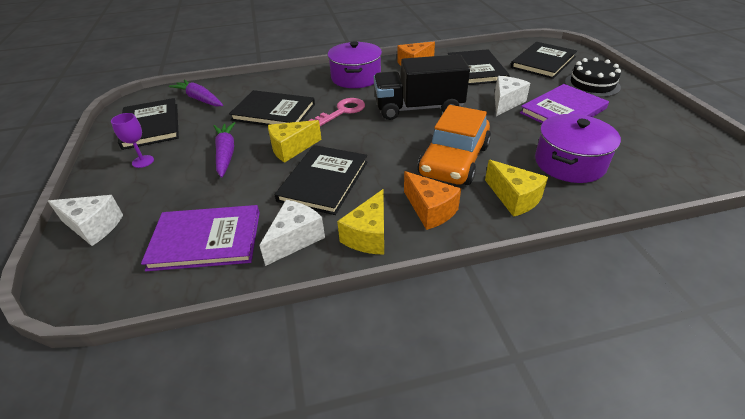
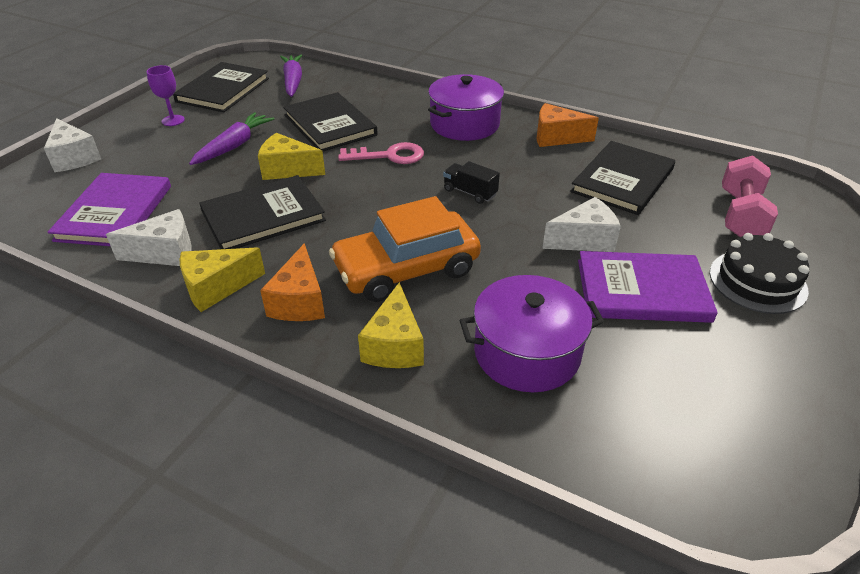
camera: 40 degrees right, 0 degrees up
purple book [141,205,260,271] -> purple book turned 60 degrees clockwise [48,173,171,246]
black truck [374,54,470,120] -> black truck [443,161,500,204], size x0.43
black book [511,42,577,79] -> pink dumbbell [722,155,778,237]

